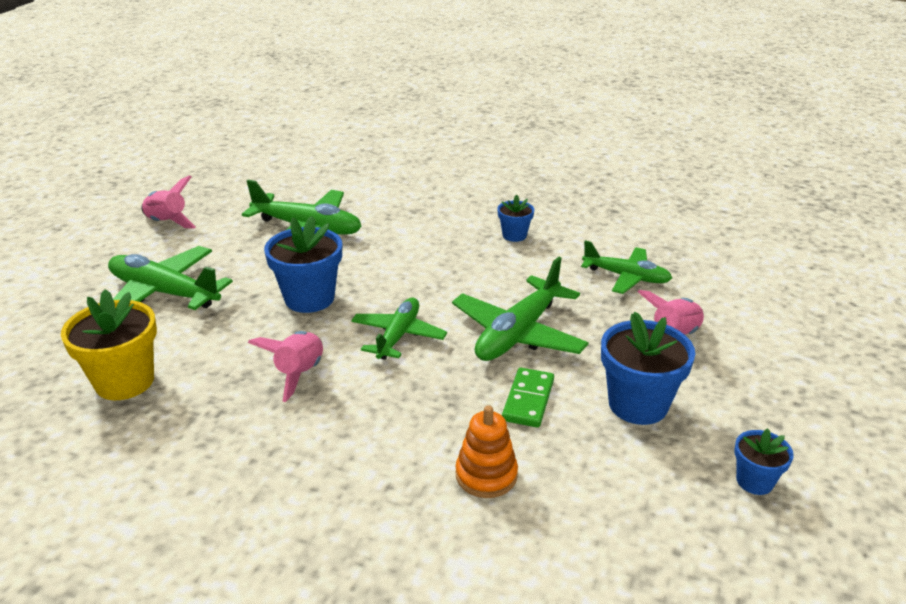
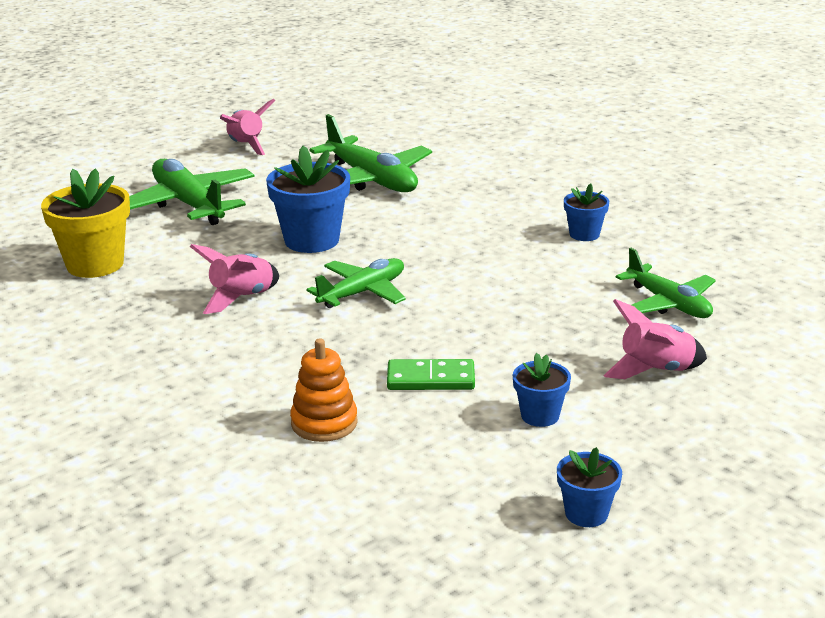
camera: 30 degrees right, 5 degrees down
green plane [452,256,589,361] -> none
green domino [502,368,554,428] -> green domino turned 45 degrees clockwise [387,359,475,390]
blue flower pot [601,312,695,425] -> blue flower pot [513,353,571,427], size x0.55

